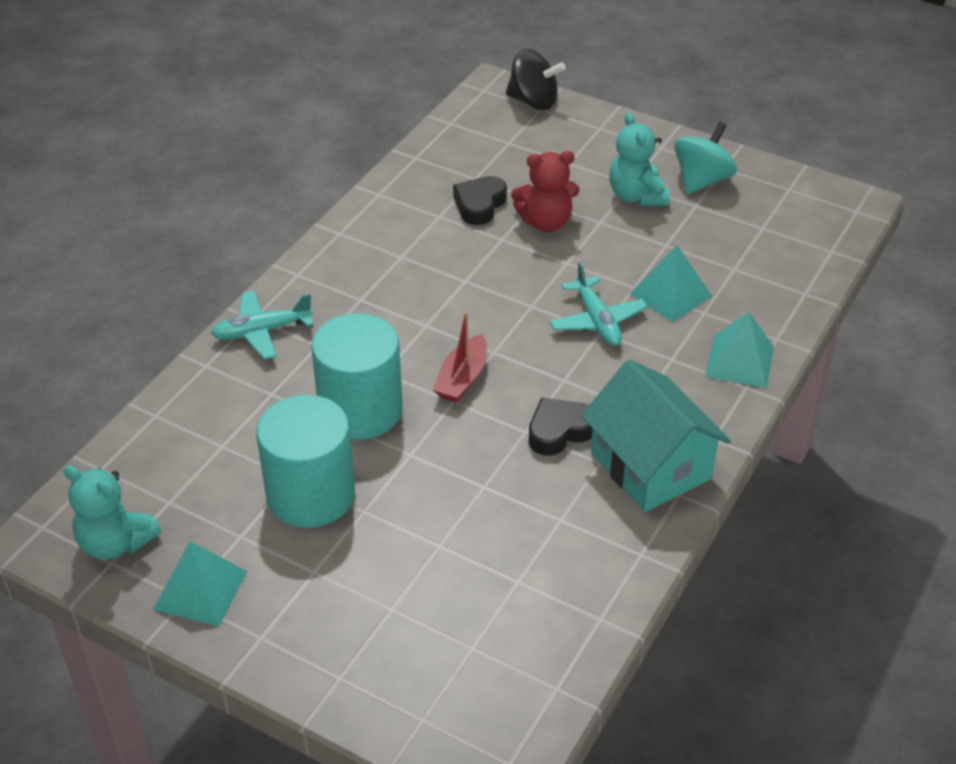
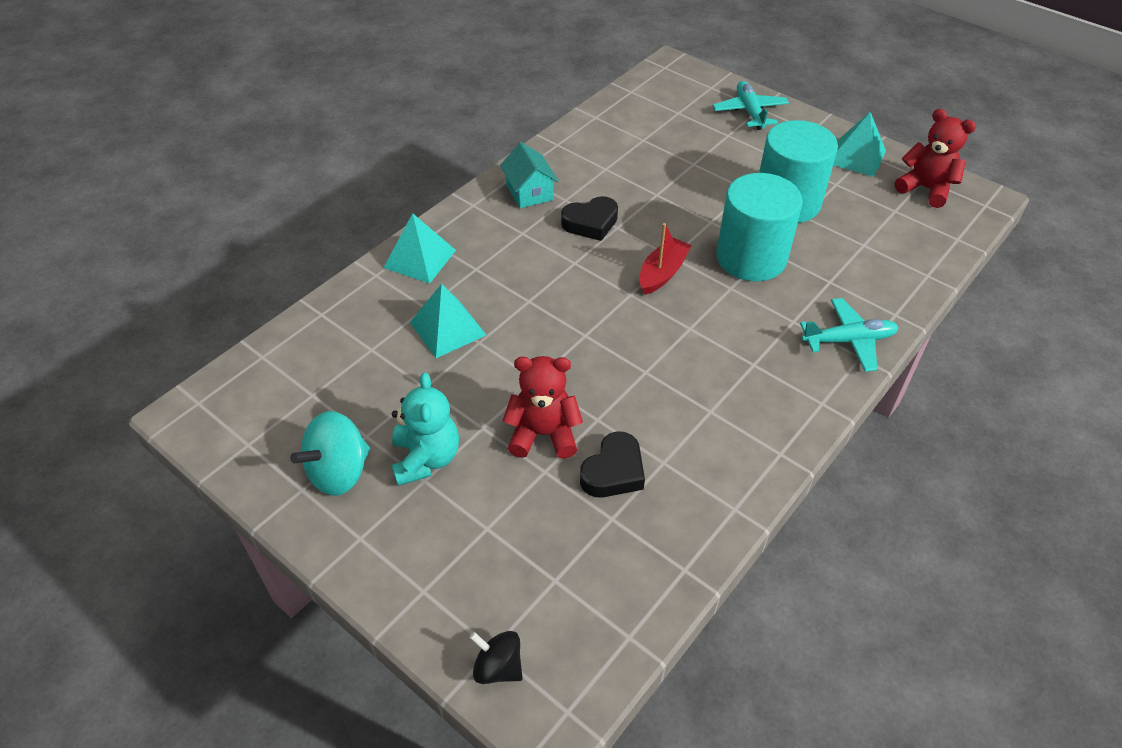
camera: 170 degrees left, 5 degrees up
turquoise teddy bear [64,465,161,560] -> red teddy bear [895,109,976,208]
black spinning top [506,49,566,110] -> black spinning top [470,631,523,684], size x0.63
turquoise plane [550,262,647,346] -> turquoise plane moved to [713,81,789,130]
turquoise house [581,359,731,512] -> turquoise house [500,142,559,208], size x0.57

